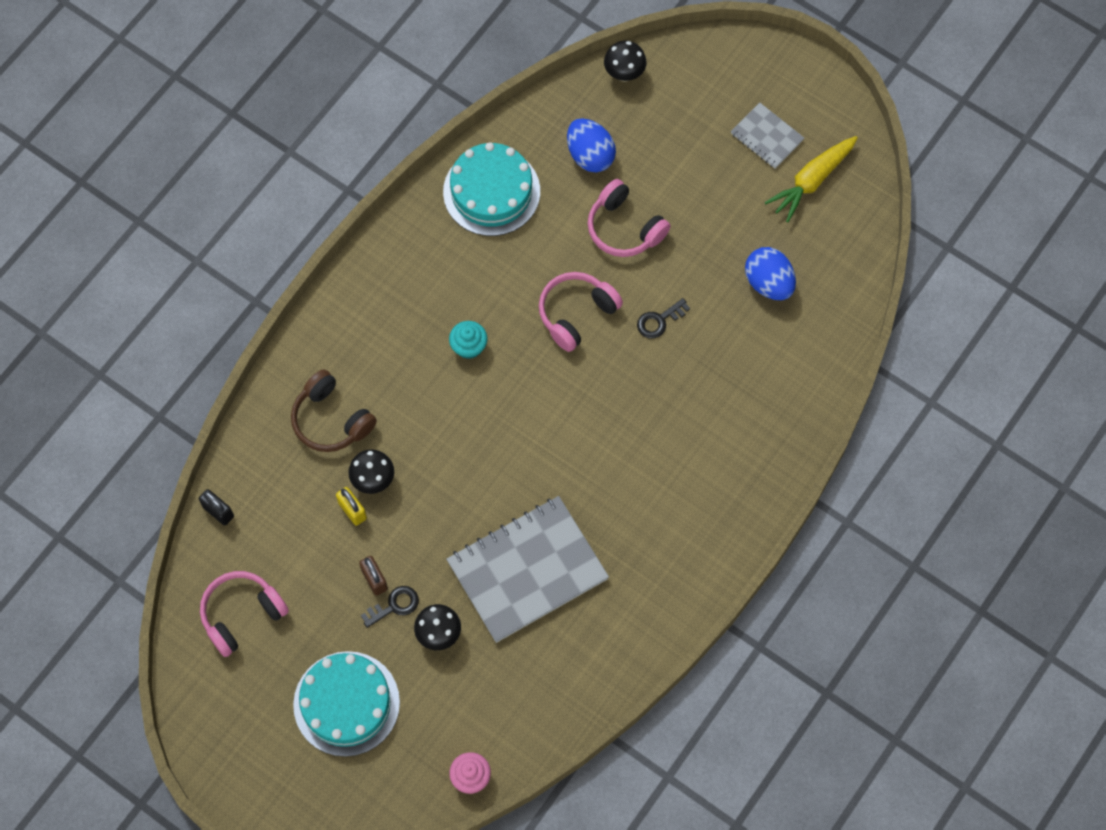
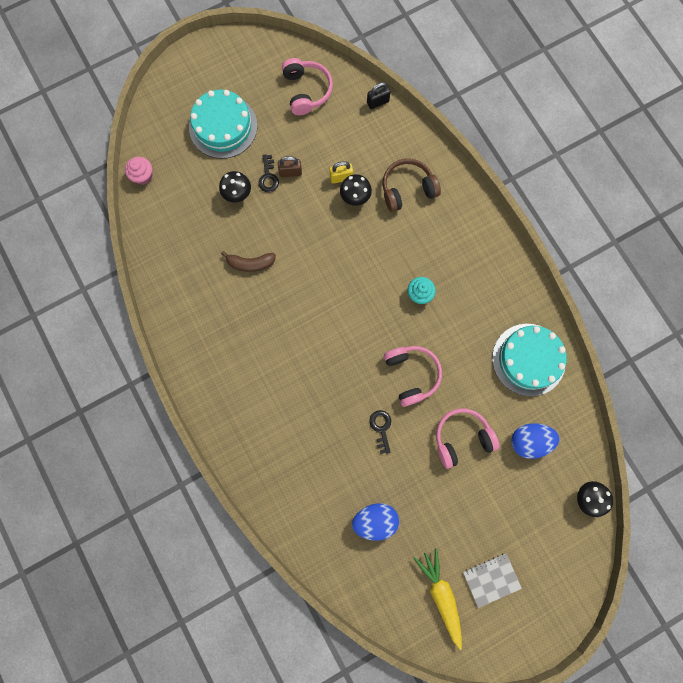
camera: 115 degrees right, 10 degrees up
grey notebook [446,496,609,643] -> brown banana [221,251,276,272]

